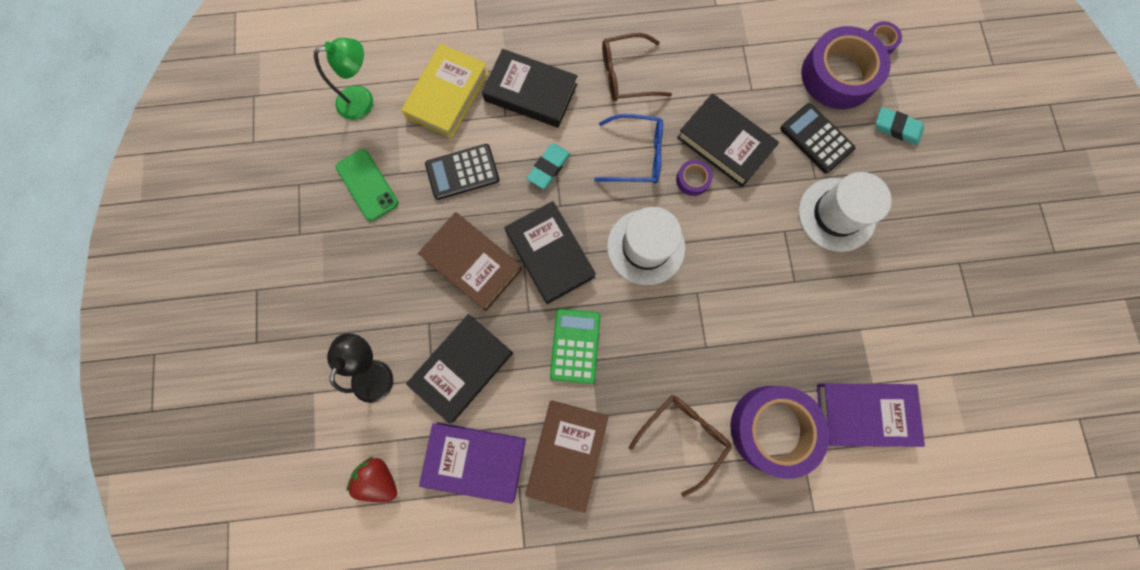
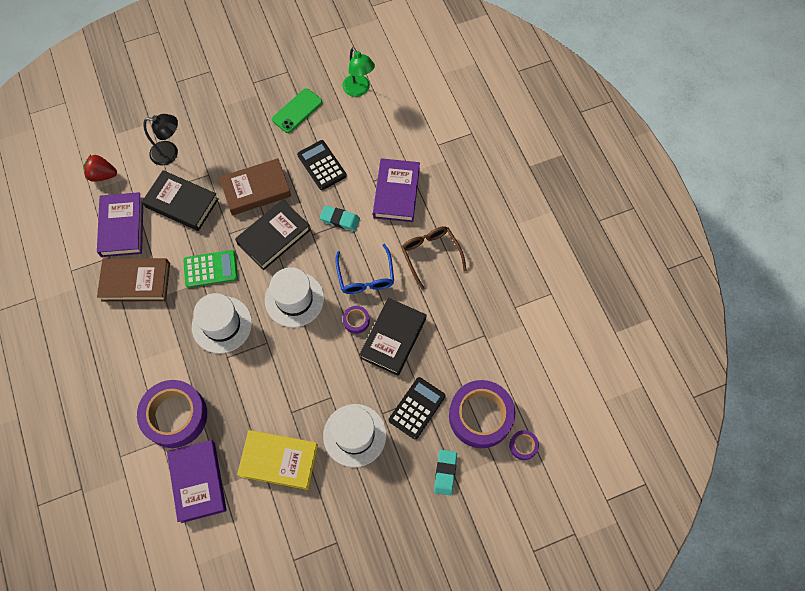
camera: 75 degrees right, 10 degrees down
red strawberry [346,457,397,502] -> red strawberry turned 105 degrees counterclockwise [84,155,117,182]
yellow book [401,44,489,138] -> yellow book moved to [237,430,318,490]
brown book [418,212,522,311] -> brown book turned 45 degrees clockwise [219,158,291,215]
black book [482,49,577,128] -> purple book [373,158,420,222]
brown glasses [629,395,732,497] -> none
none -> white hat [192,293,252,354]

